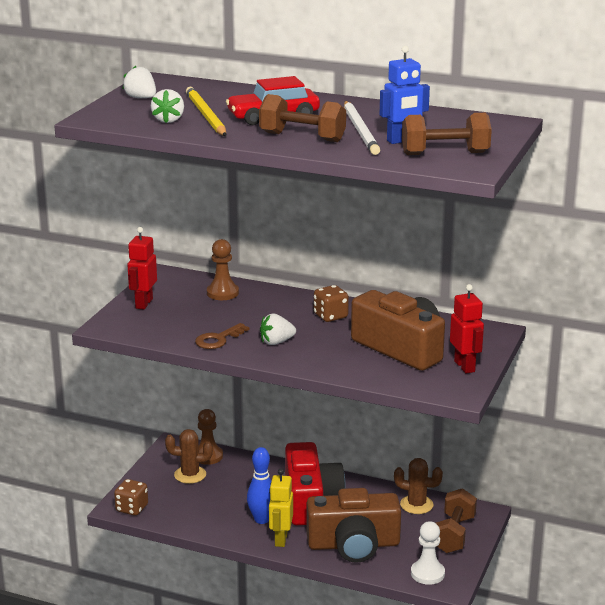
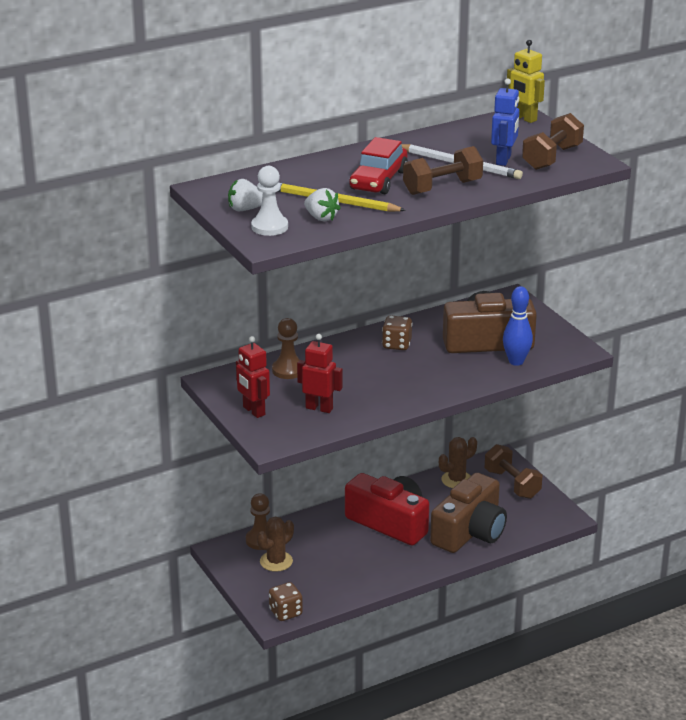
camera: 50 degrees left, 5 degrees up
brown key [195,323,249,349] -> none
blue bowling pin [247,447,271,524] -> blue bowling pin moved to [503,286,533,366]
white strawberry [260,314,296,345] -> none
yellow robot [269,469,293,547] -> yellow robot moved to [507,40,545,123]
white pawn [411,521,445,585] -> white pawn moved to [251,166,288,236]
red robot [450,284,484,374] -> red robot moved to [297,334,343,413]

